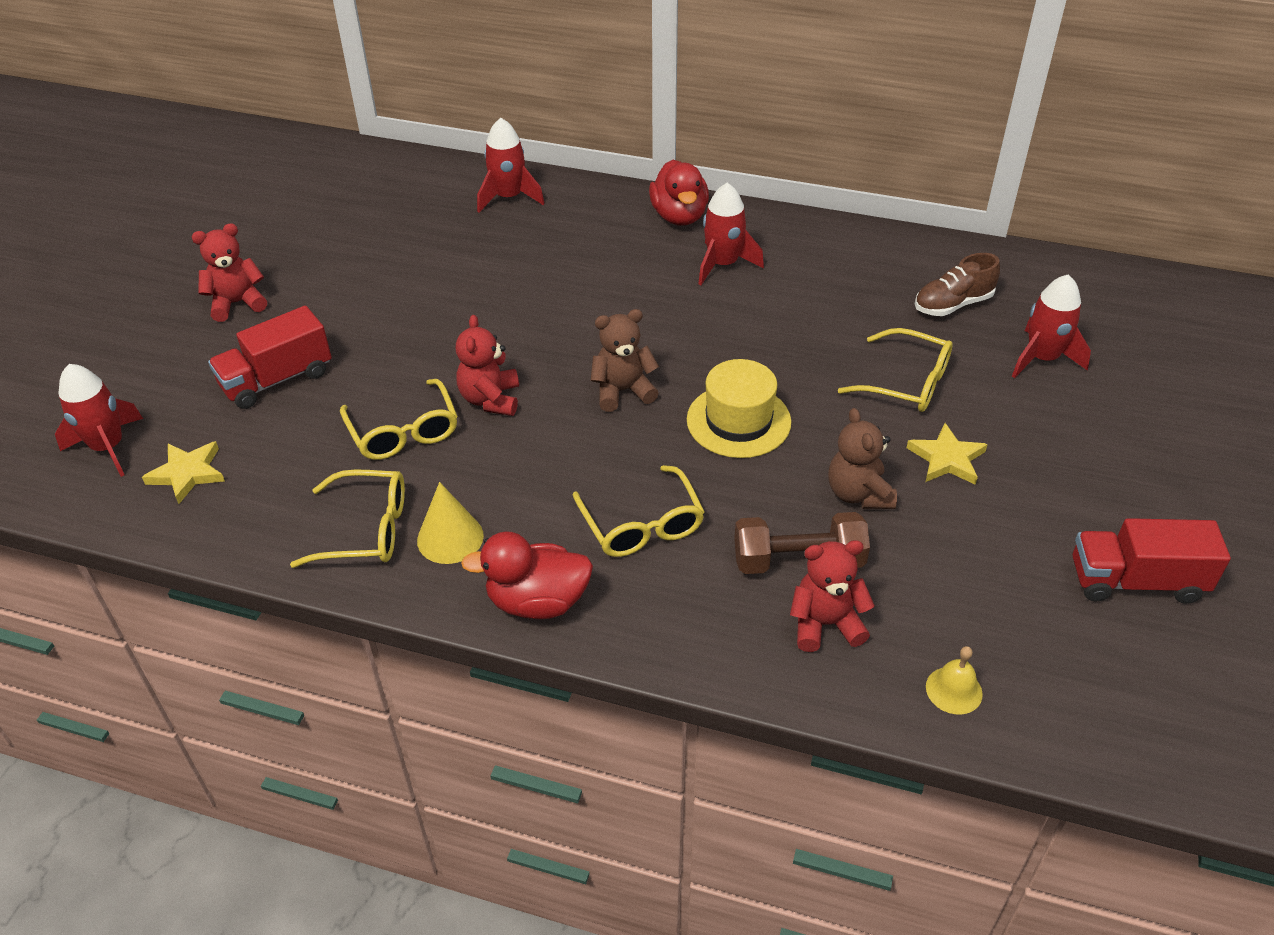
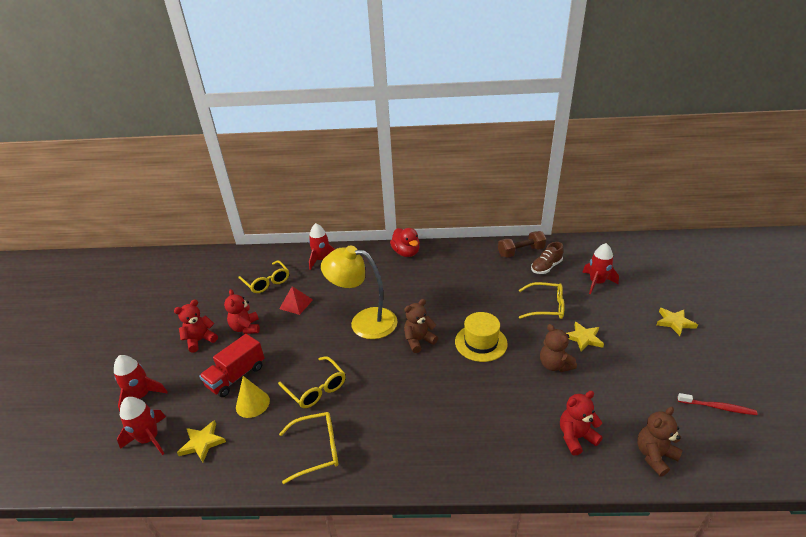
camera: 15 degrees left, 10 degrees down
yellow cone [417,482,484,564] -> yellow cone moved to [236,376,270,418]
red teddy bear [456,315,519,416] -> red teddy bear moved to [224,289,260,334]
red duck [461,532,593,619] -> none
yellow glasses [573,465,705,557] -> yellow glasses moved to [239,260,289,293]
red rocket [698,182,764,285] -> red rocket moved to [114,355,168,411]
brown dumbbell [734,512,870,574] -> brown dumbbell moved to [498,231,546,258]
yellow bell [926,646,983,715] -> brown teddy bear [637,407,682,477]
red truck [1073,518,1231,604] -> none
none -> red pyramid [279,286,313,315]
none -> yellow lamp [321,246,398,339]
none -> yellow star [657,308,698,336]
none -> red toothbrush [677,393,757,415]

